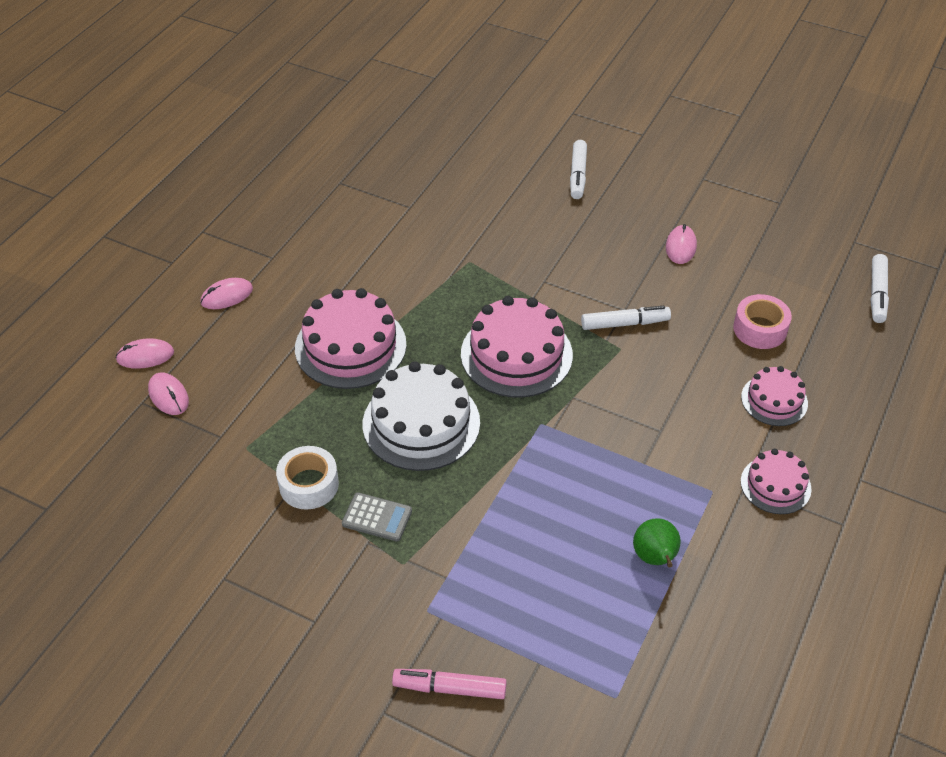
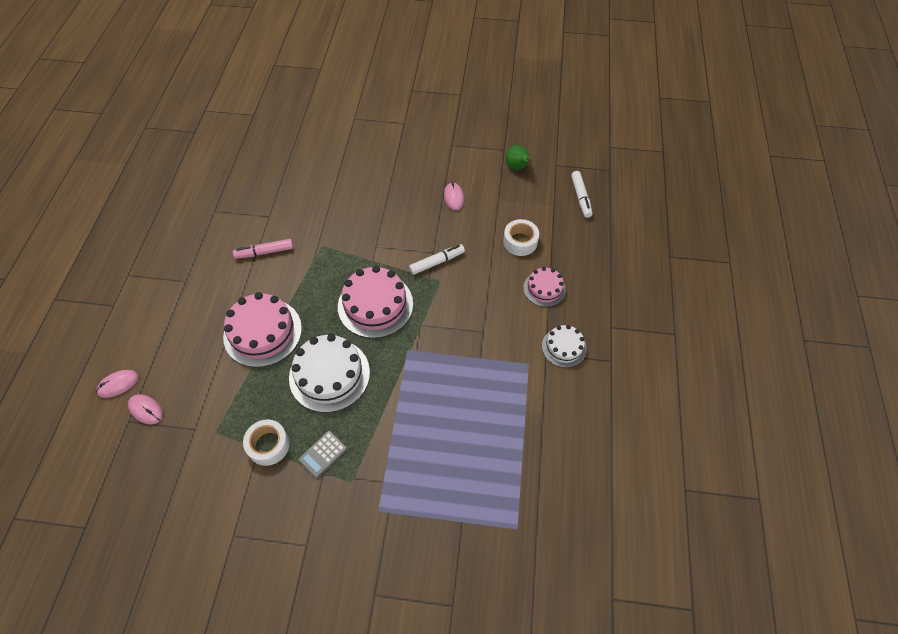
camera: 20 degrees left, 10 degrees up
pink mouse [201,278,253,309] -> none
grey calculator [342,492,412,541] -> grey calculator turned 135 degrees clockwise [298,431,348,478]
pink marker [392,669,507,699] -> pink marker moved to [233,239,294,259]
white marker [570,140,587,199] -> none
green pear [633,518,681,567] -> green pear moved to [506,145,532,170]
pink tape [733,294,792,349] -> white tape [503,219,539,256]
pink cake [741,449,812,514] -> white cake [542,325,587,368]

